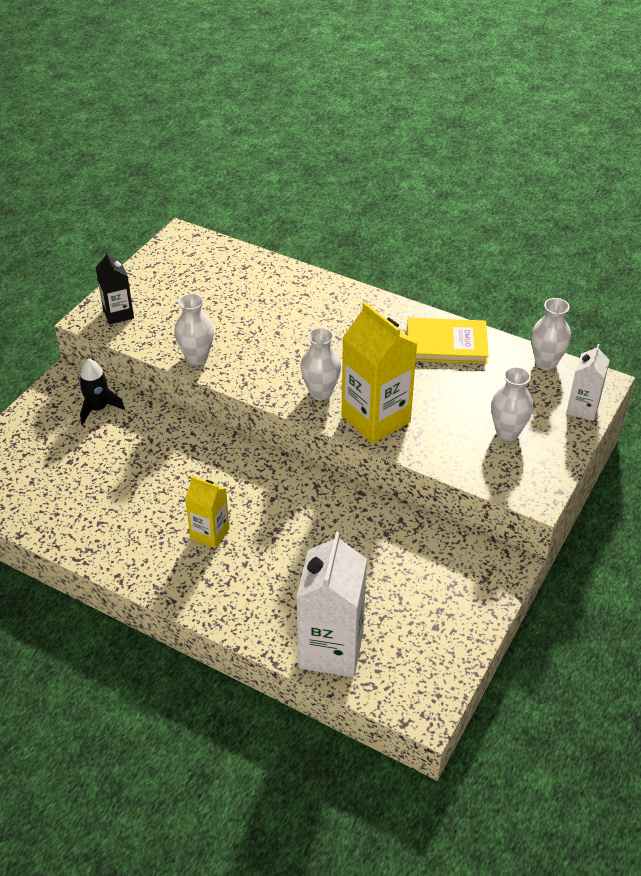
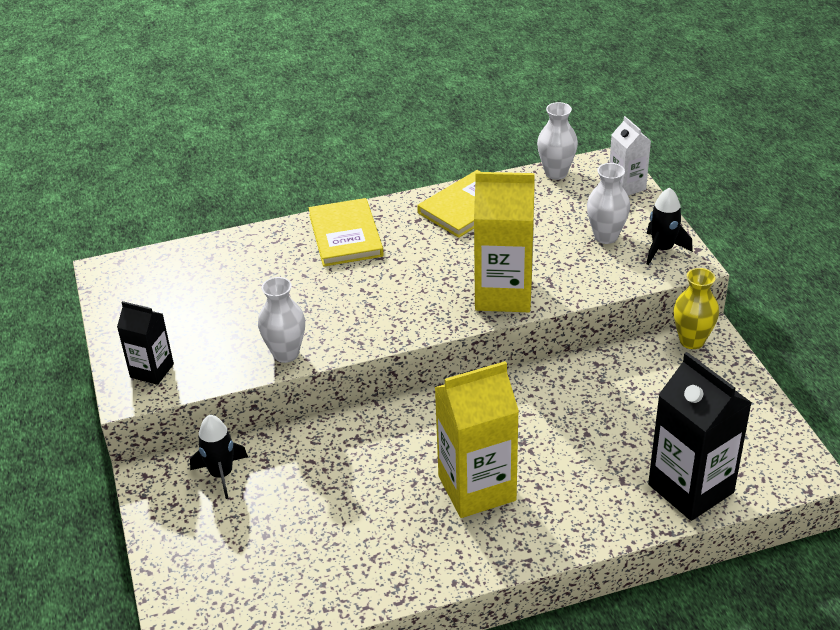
camera: 45 degrees left, 5 degrees down
yellow carton [185,476,230,548] -> yellow carton [435,361,519,518], size x1.78
white carton [296,531,367,677] -> black carton [648,352,752,521]
white vase [300,328,341,401] -> none
none -> yellow book [309,198,384,267]
none -> black rocket [647,187,693,265]
none -> yellow vase [673,268,719,349]

